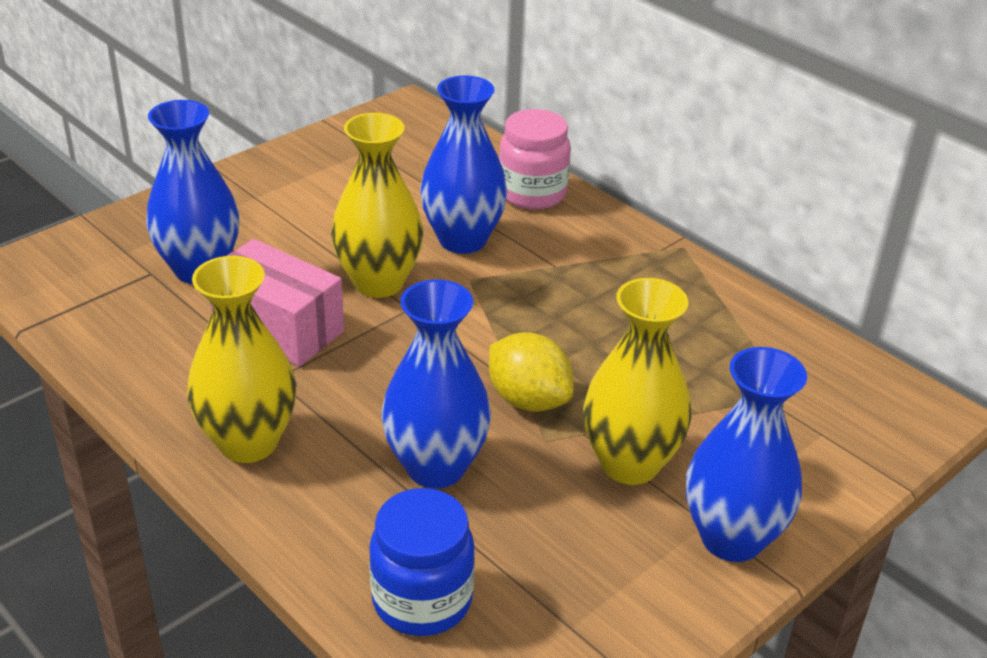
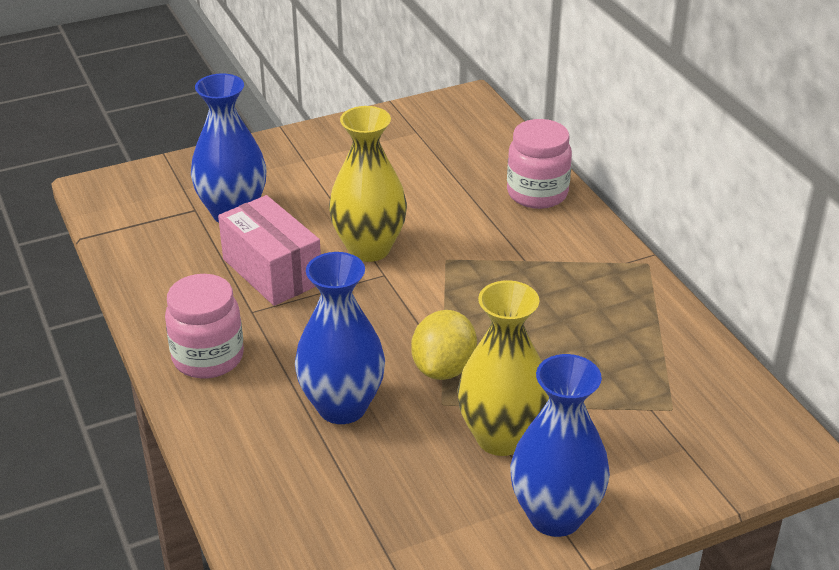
camera: 20 degrees right, 0 degrees up
yellow vase [187,256,296,463] -> pink jar [165,274,244,379]
blue jar [369,488,475,636] -> none
blue vase [420,75,508,254] -> none
yellow lemon [489,332,574,412] -> yellow lemon turned 45 degrees clockwise [411,310,477,380]

